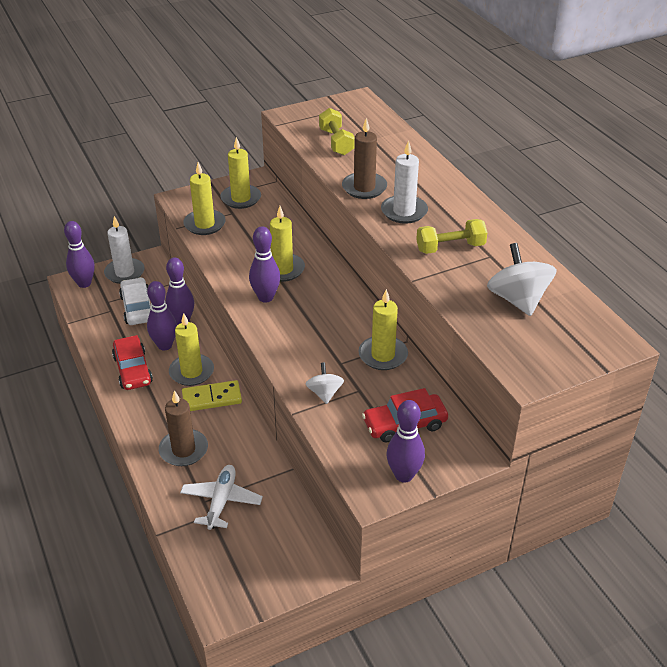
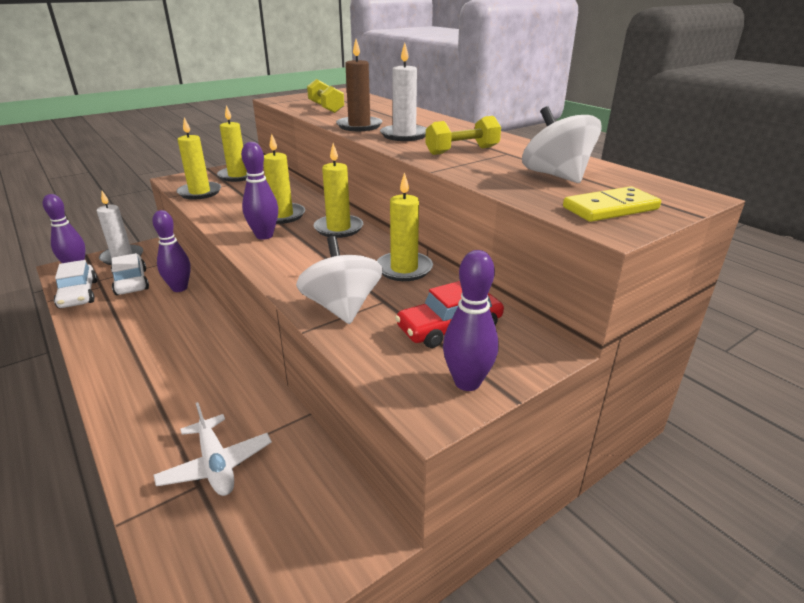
camera: 10 degrees left, 10 degrees down
red car [112,335,153,390] -> none
purple bowling pin [147,281,177,350] -> none
brown candle [159,390,208,466] -> none
yellow candle [169,313,214,386] -> yellow candle moved to [314,143,363,238]
white plane [180,465,263,530] -> white plane turned 150 degrees clockwise [153,402,272,496]
yellow domino [182,380,242,411] -> yellow domino moved to [563,186,661,222]
white spinning top [306,362,344,404] -> white spinning top [296,236,383,324], size x1.75
none -> white car [54,260,97,308]

